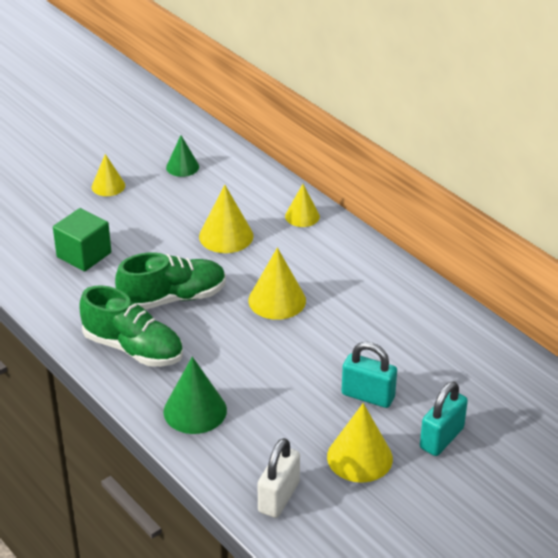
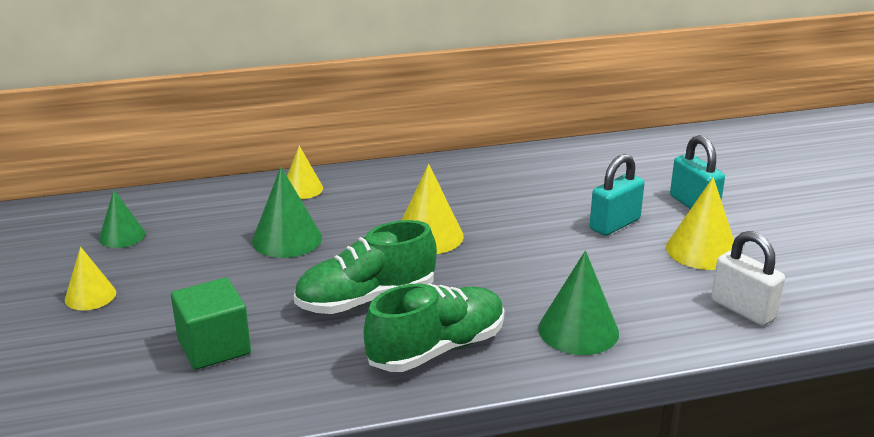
camera: 65 degrees left, 10 degrees down
green shoe [115,252,226,310] -> green shoe turned 120 degrees counterclockwise [294,220,437,314]
yellow cone [199,185,254,253] -> green cone [252,167,322,258]

